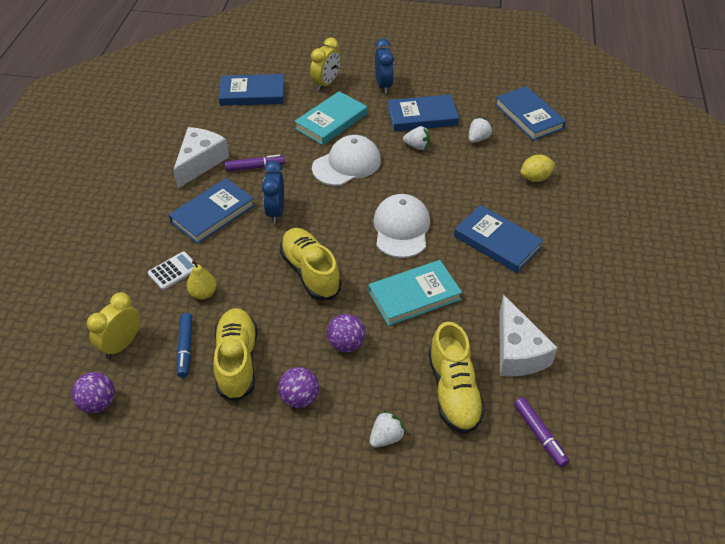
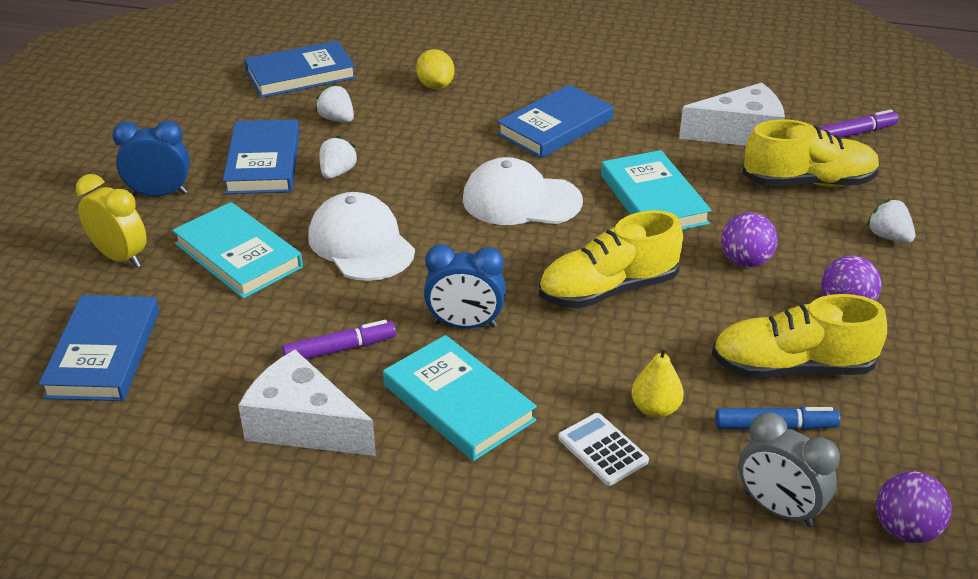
camera: 85 degrees left, 10 degrees down
yellow clock [87,292,140,359] -> grey clock [739,412,840,527]
blue book [169,178,255,244] -> turquoise book [383,335,537,461]
purple marker [225,155,285,172] -> purple marker turned 75 degrees clockwise [282,320,396,359]

